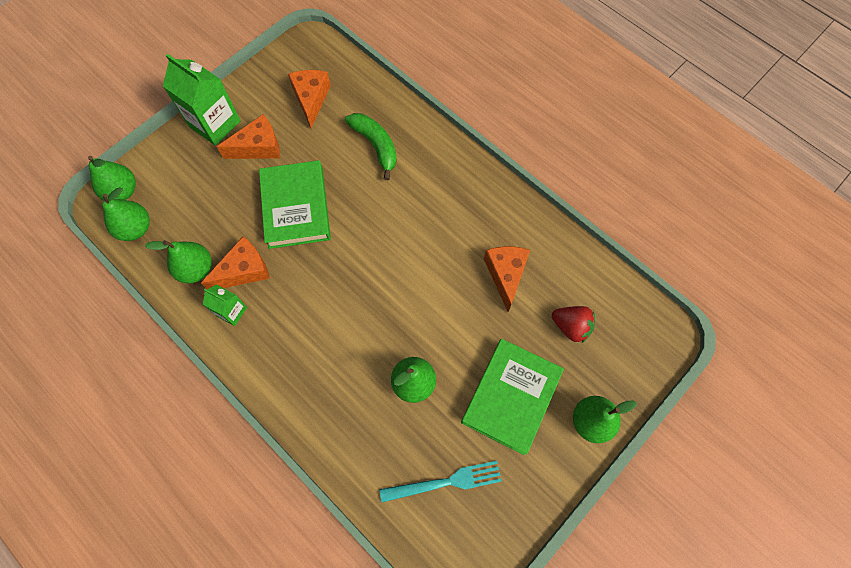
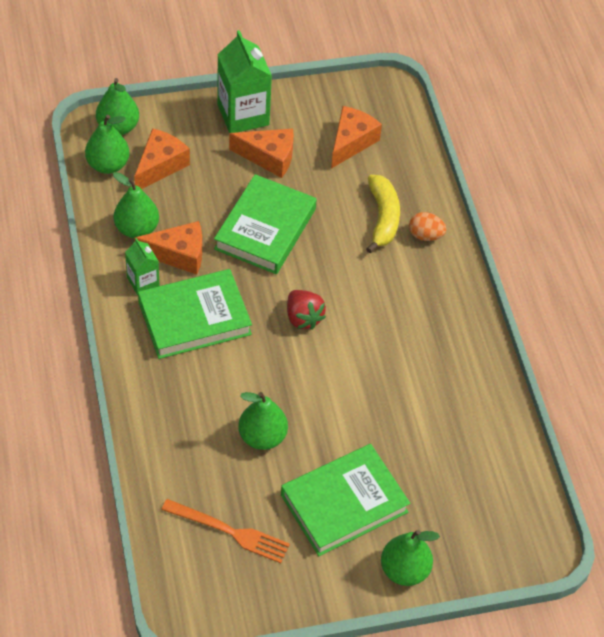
camera: 30 degrees right, 15 degrees down
green banana [345,113,397,180] -> yellow banana [366,175,400,253]
turquoise fork [380,461,502,502] -> orange fork [161,499,290,563]
orange cheese [484,246,530,311] -> orange cheese moved to [134,128,190,189]
red strawberry [552,306,595,343] -> red strawberry moved to [287,290,326,330]
none -> green book [138,269,252,359]
none -> orange egg [409,212,446,241]

